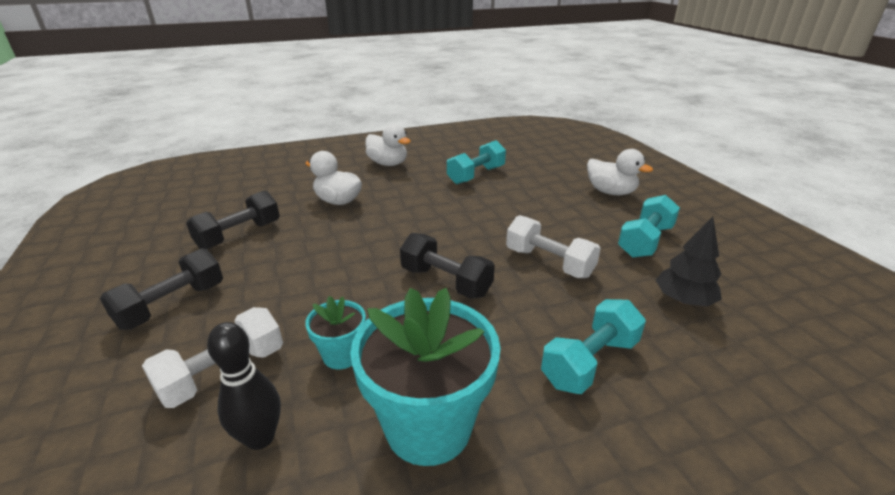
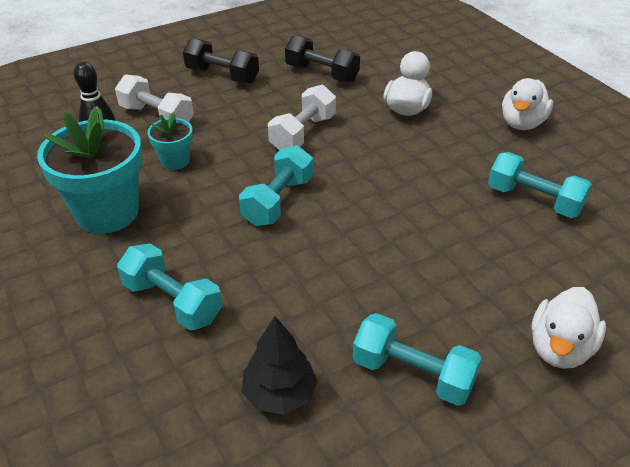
camera: 80 degrees right, 10 degrees up
black dumbbell [400,233,495,299] -> turquoise dumbbell [239,145,313,226]
white dumbbell [506,215,601,278] -> white dumbbell moved to [268,85,336,151]

